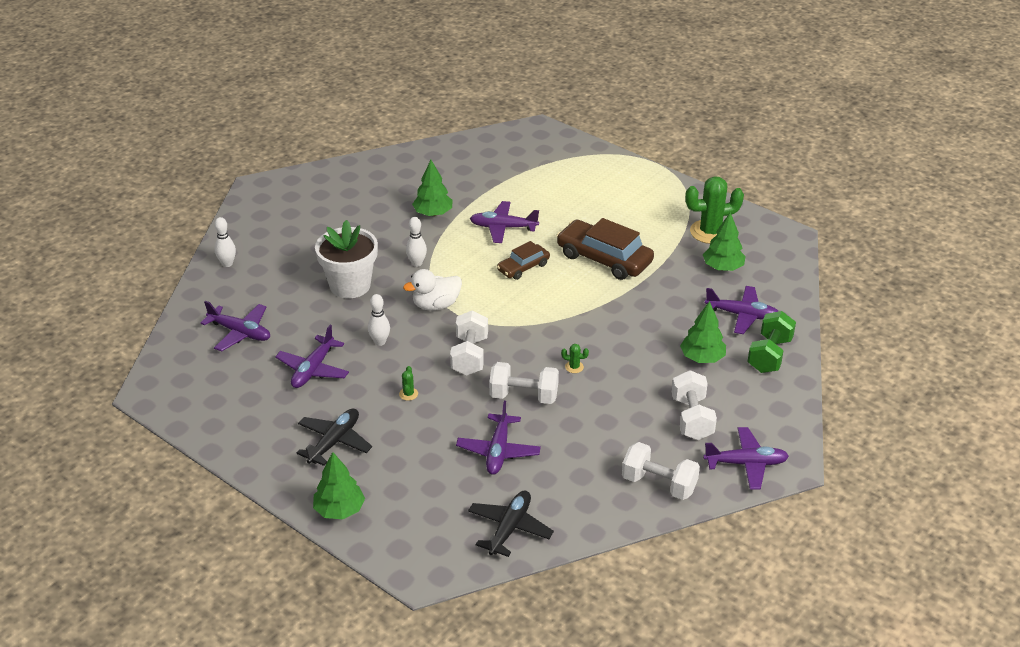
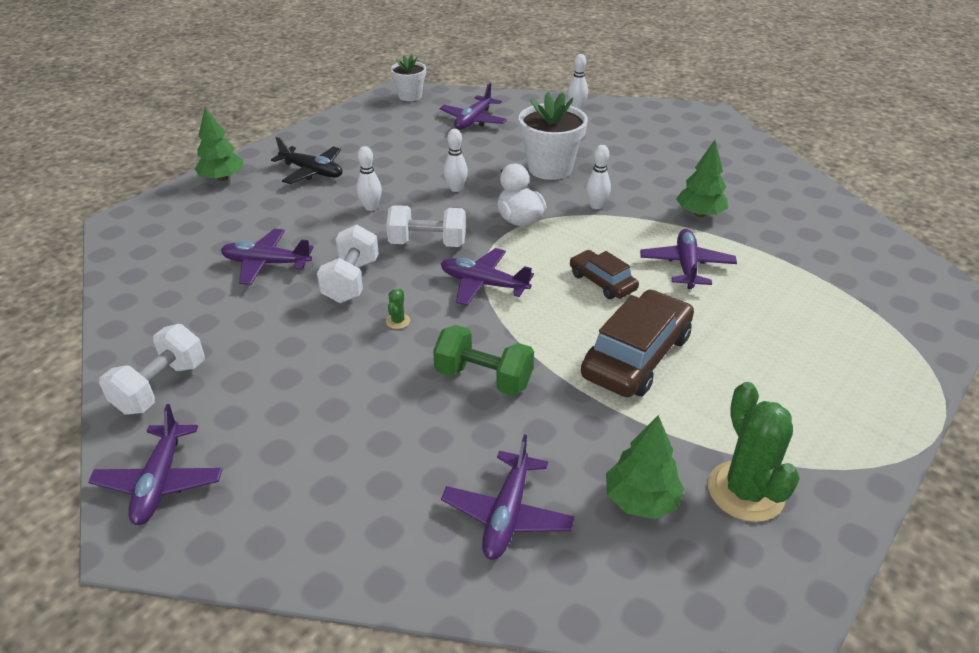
camera: 90 degrees right, 0 degrees up
purple plane [275,325,349,388] -> purple plane moved to [441,248,534,306]
green cactus [399,366,418,401] -> white bowling pin [357,146,382,211]
black plane [468,490,554,557] -> none
white dumbbell [672,370,717,440] -> none
green tree [680,301,726,363] -> none
green dumbbell [748,311,796,373] -> green dumbbell moved to [433,325,534,396]
none -> white flower pot [390,55,426,101]

